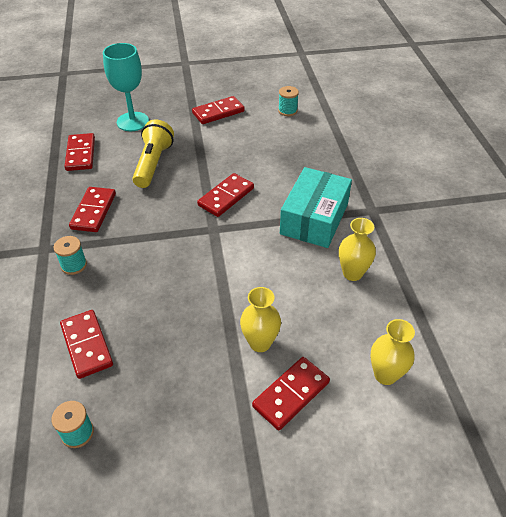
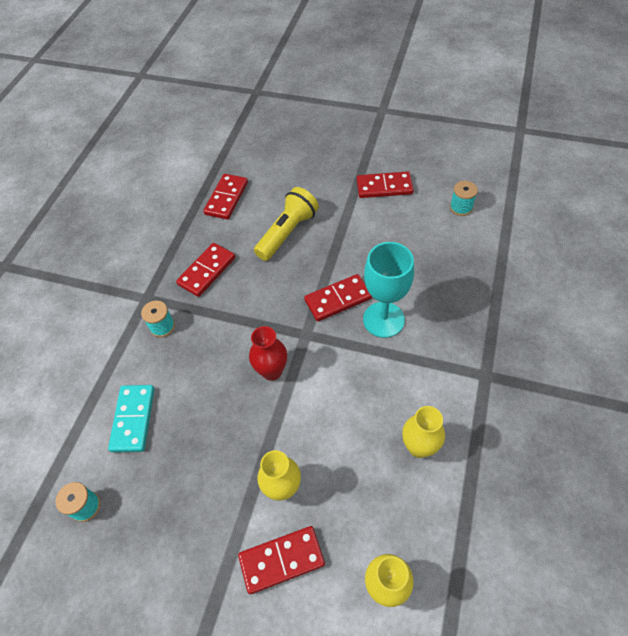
camera: 30 degrees right, 10 degrees up
red domino [60,310,113,379] -> turquoise domino [108,385,155,452]
turquoise goblet [103,43,149,131] -> turquoise goblet moved to [363,242,414,338]
turquoise box [280,167,352,248] -> none
none -> red vase [249,326,287,381]

